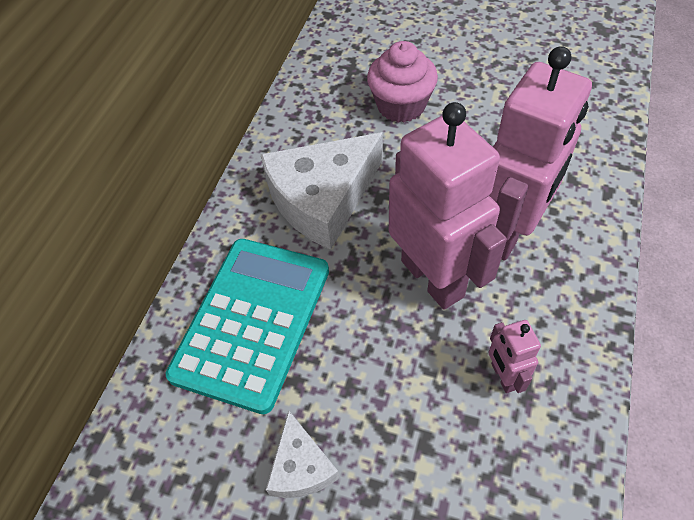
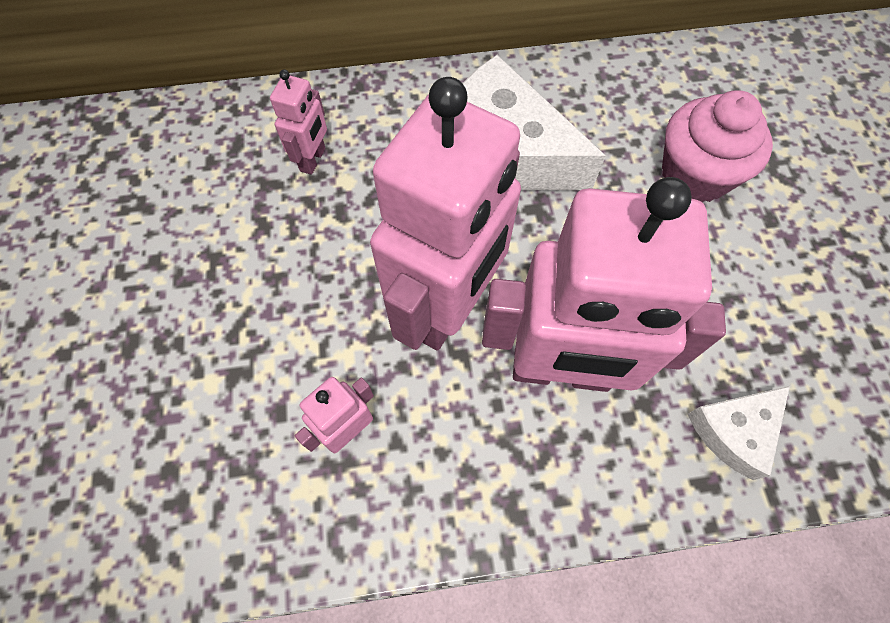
camera: 60 degrees right, 10 degrees up
turquoise calculator [166,239,329,414] -> pink robot [270,69,327,175]
white cheese [266,410,340,498] -> white cheese moved to [687,386,790,480]

